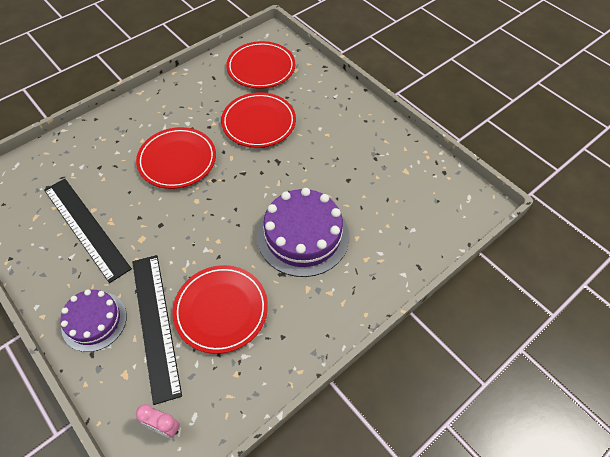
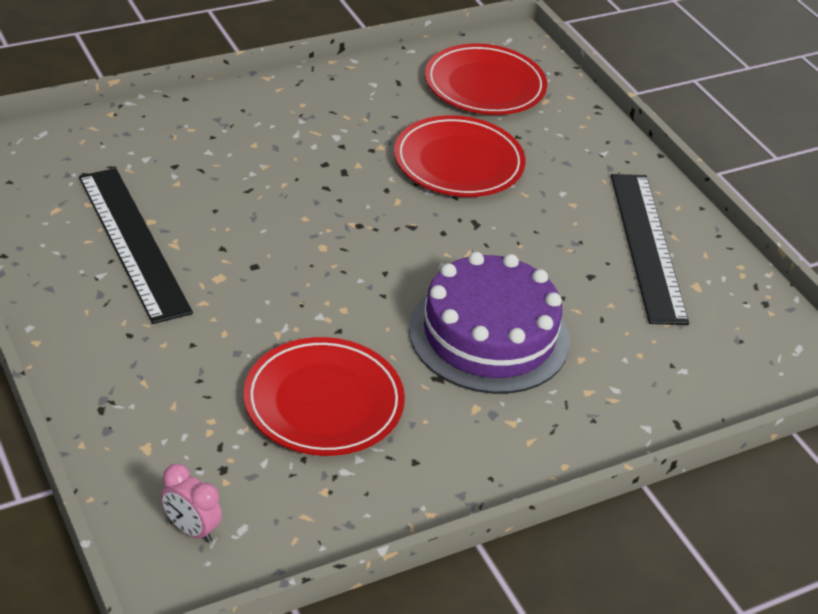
camera: 10 degrees right, 15 degrees down
purple cake [60,289,127,352] -> none
black ruler [132,255,182,405] -> black ruler moved to [611,174,689,325]
red plate [136,127,216,189] -> none

